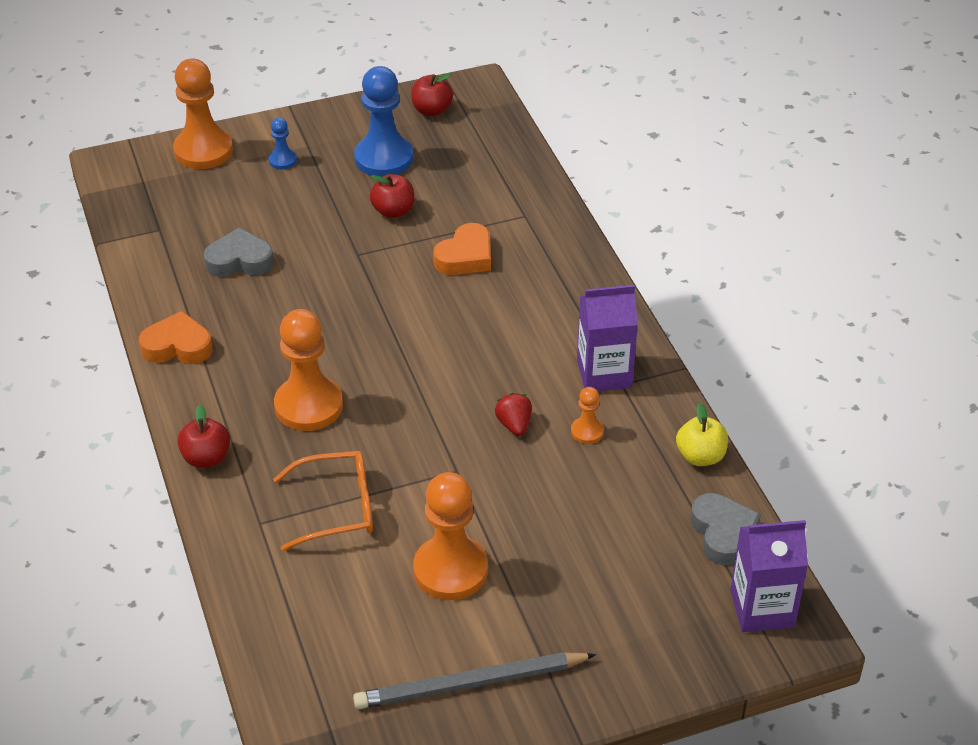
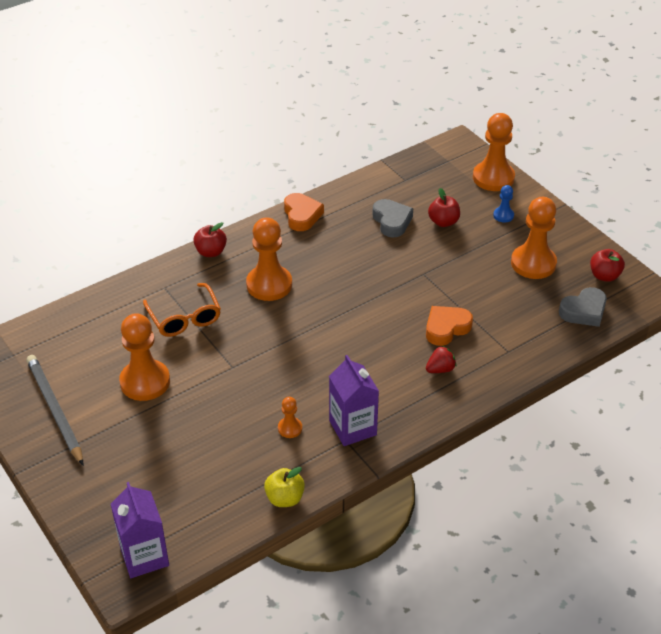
camera: 75 degrees right, 0 degrees up
blue pawn [354,66,413,177] -> orange pawn [511,197,557,279]
red apple [370,174,414,218] -> red apple moved to [428,188,460,227]
orange heart [433,223,491,275] -> orange heart turned 120 degrees clockwise [426,306,473,346]
red strawberry [495,393,532,436] -> red strawberry moved to [426,346,456,373]
grey heart [690,493,761,566] -> grey heart moved to [559,287,607,327]

